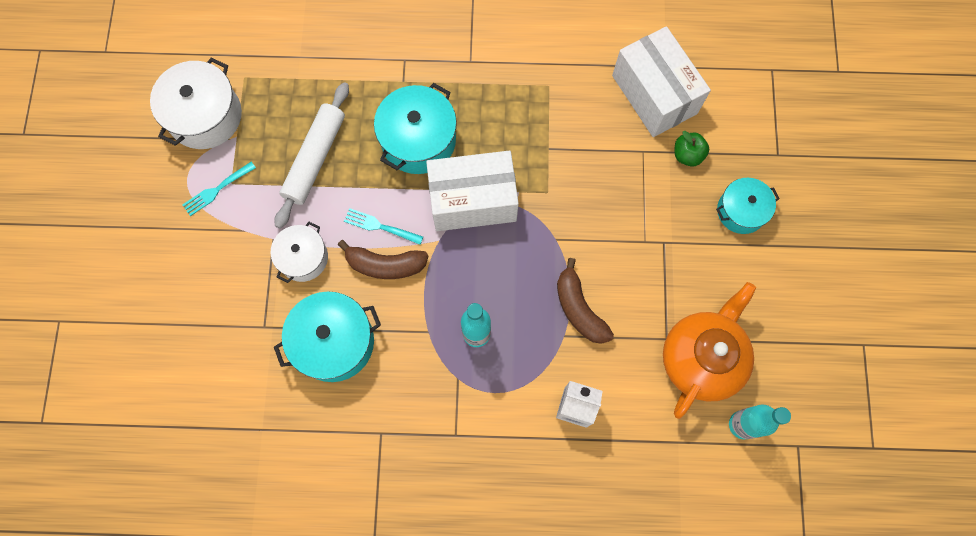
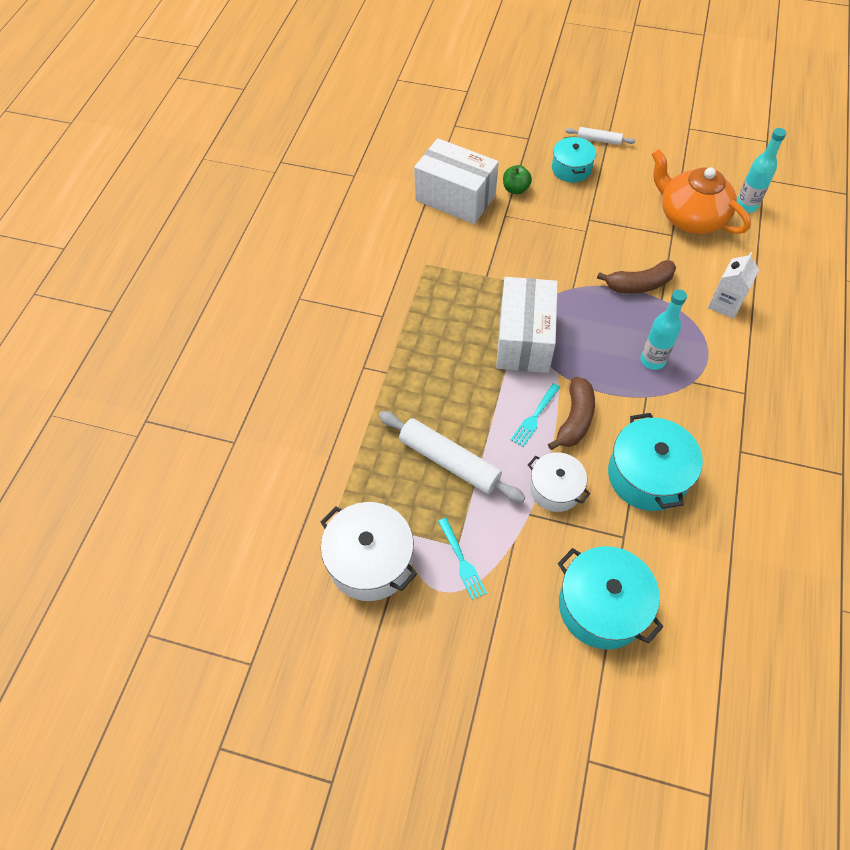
camera: 75 degrees left, 15 degrees down
turquoise pot [374,83,457,174] -> turquoise pot moved to [558,546,663,650]
white box [612,26,711,137] -> white box turned 45 degrees clockwise [414,138,499,224]
none -> white rolling pin [565,127,635,145]

